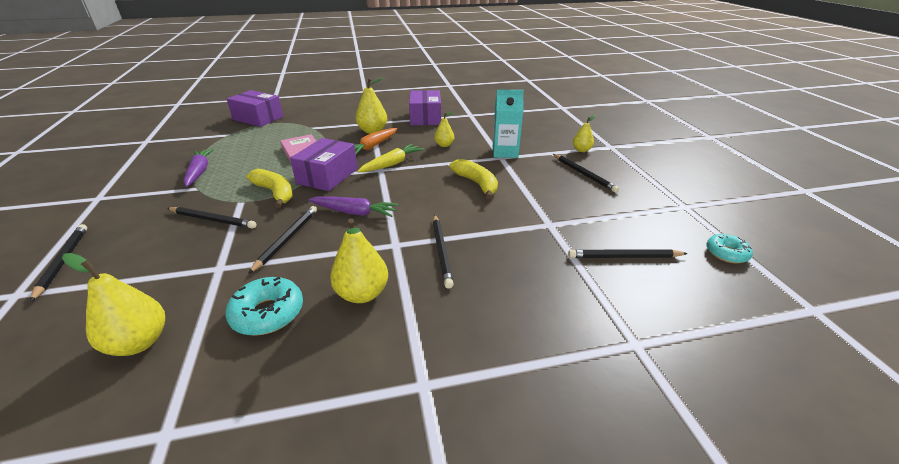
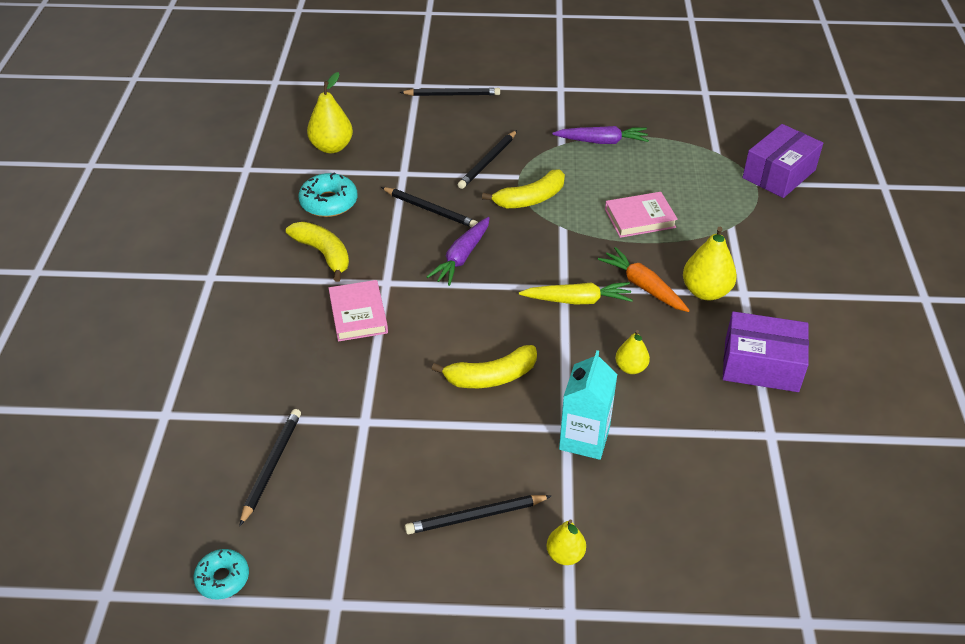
camera: 105 degrees right, 10 degrees up
purple box [290,138,358,191] -> none
yellow pear [330,218,388,303] -> yellow banana [286,222,349,282]
yellow carrot [357,144,424,172] -> yellow carrot turned 60 degrees counterclockwise [519,282,633,305]
black pencil [433,215,454,289] -> pink book [329,280,388,342]

